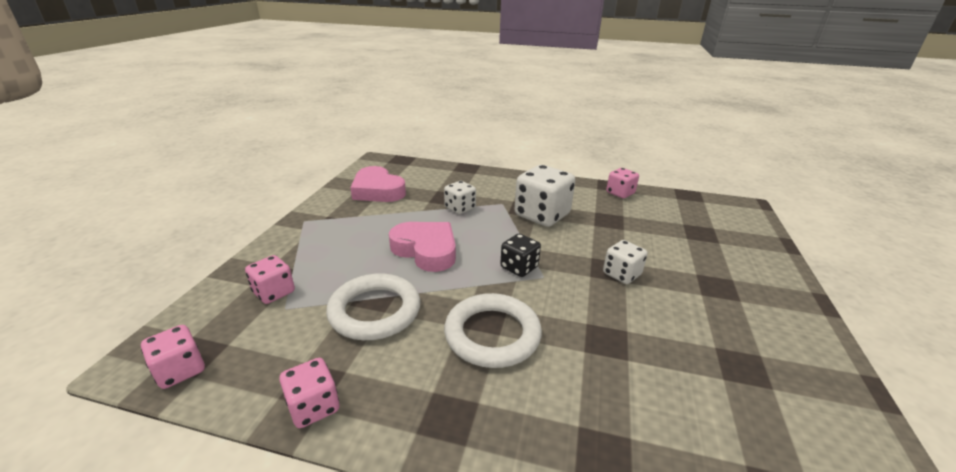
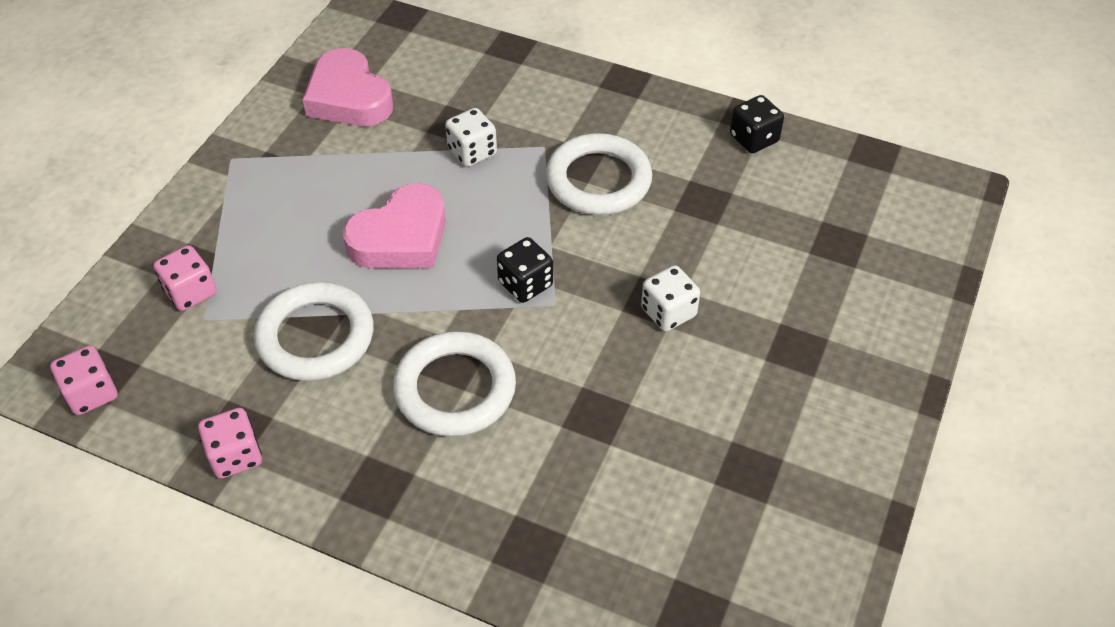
camera: 10 degrees right, 20 degrees up
pink heart [389,222,456,272] -> pink heart turned 90 degrees clockwise [343,183,446,269]
white dice [515,165,575,227] -> white ring [546,133,652,215]
pink dice [606,168,639,198] -> black dice [730,95,784,153]

